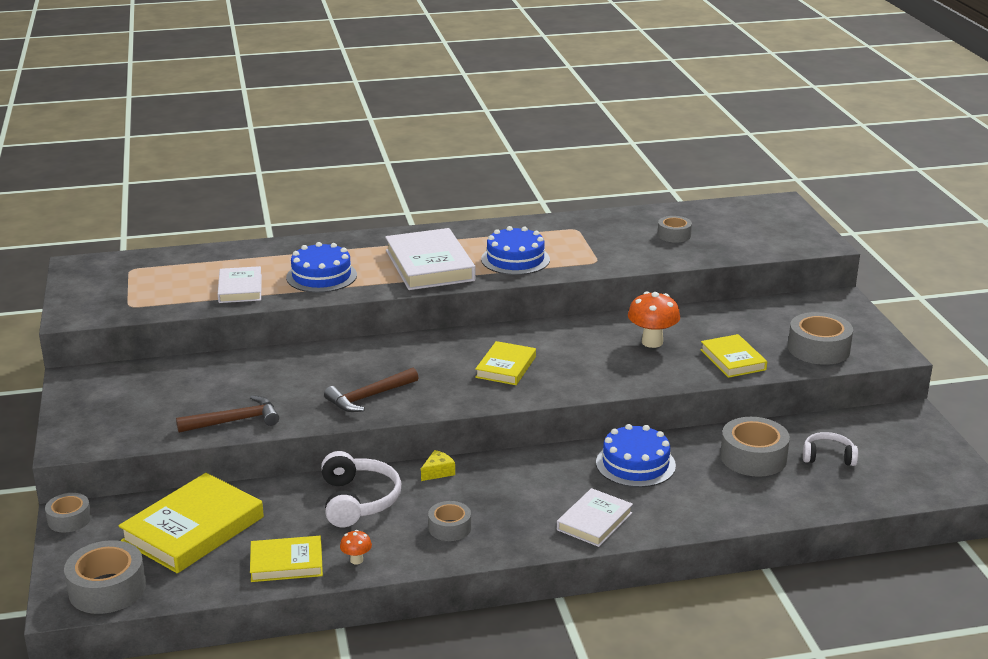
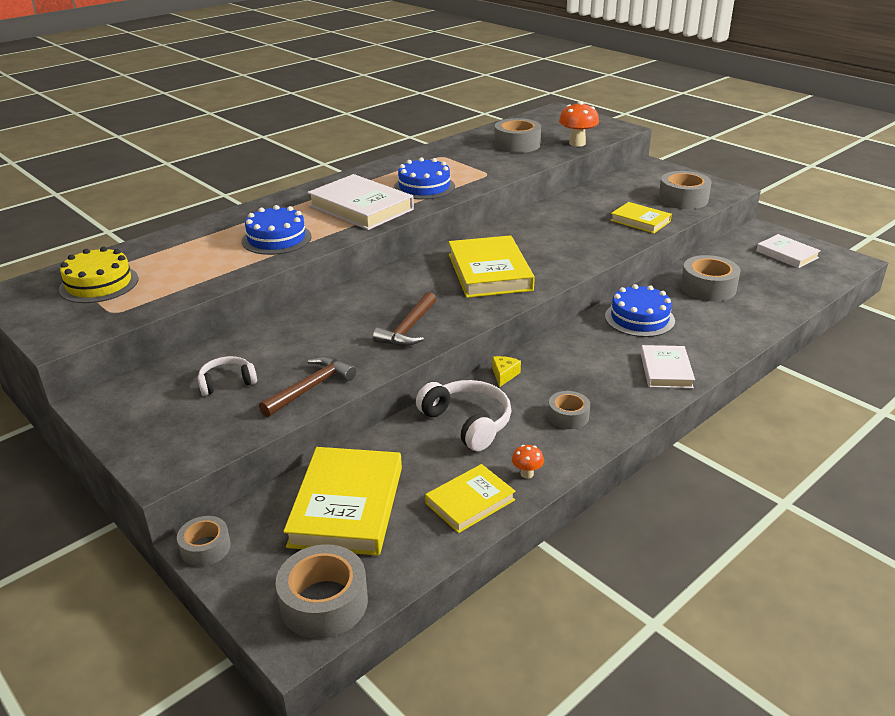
camera: 30 degrees left, 5 degrees up
white book [218,266,262,303] -> white book moved to [756,234,821,268]
yellow book [475,341,536,385] -> yellow book [449,235,535,298], size x1.70
orange mushroom [628,292,680,348] -> orange mushroom moved to [559,101,599,147]
grey tape [657,216,692,243] -> grey tape [494,118,541,153], size x1.66
white headphones [803,432,858,466] -> white headphones moved to [198,356,257,396]
none -> yellow cake [59,247,138,303]

